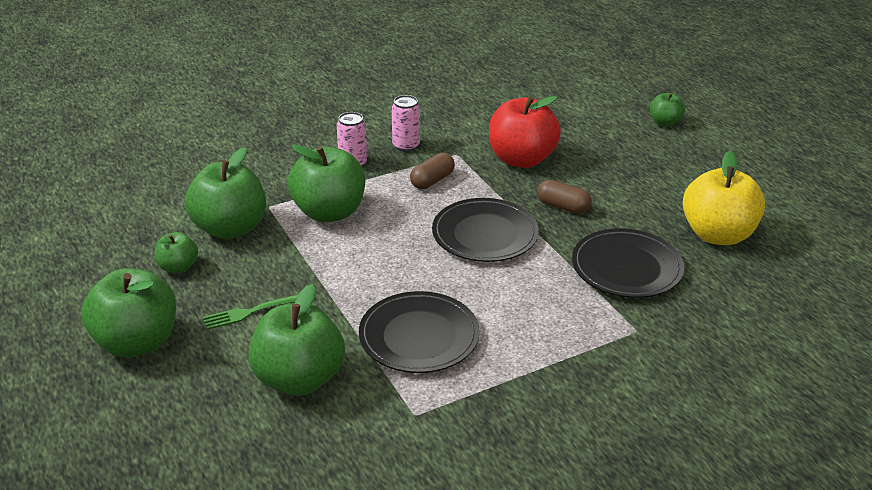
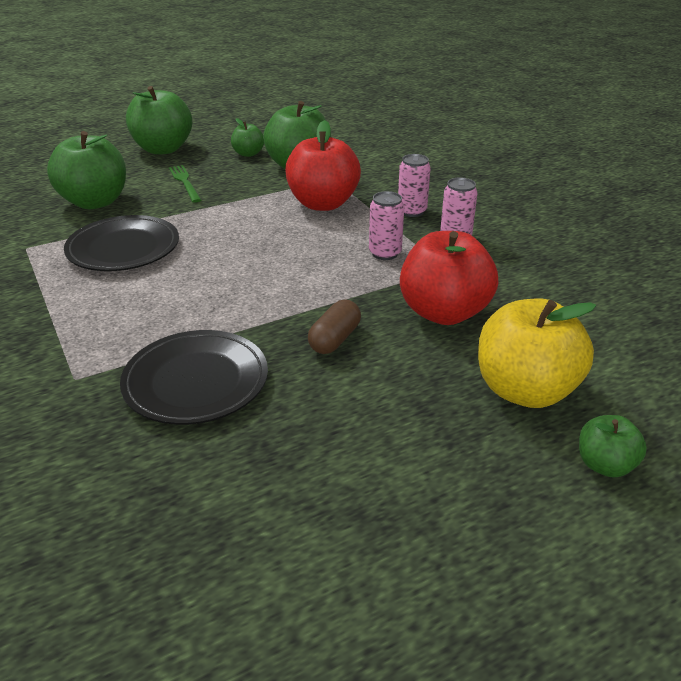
camera: 90 degrees right, 0 degrees up
green apple [288,145,365,222] -> red apple [285,120,361,211]
brown capsule [410,152,455,189] -> pink can [369,191,404,260]
black plate [432,198,539,262] -> none
yellow apple [683,151,765,245] -> yellow apple moved to [478,299,596,408]

